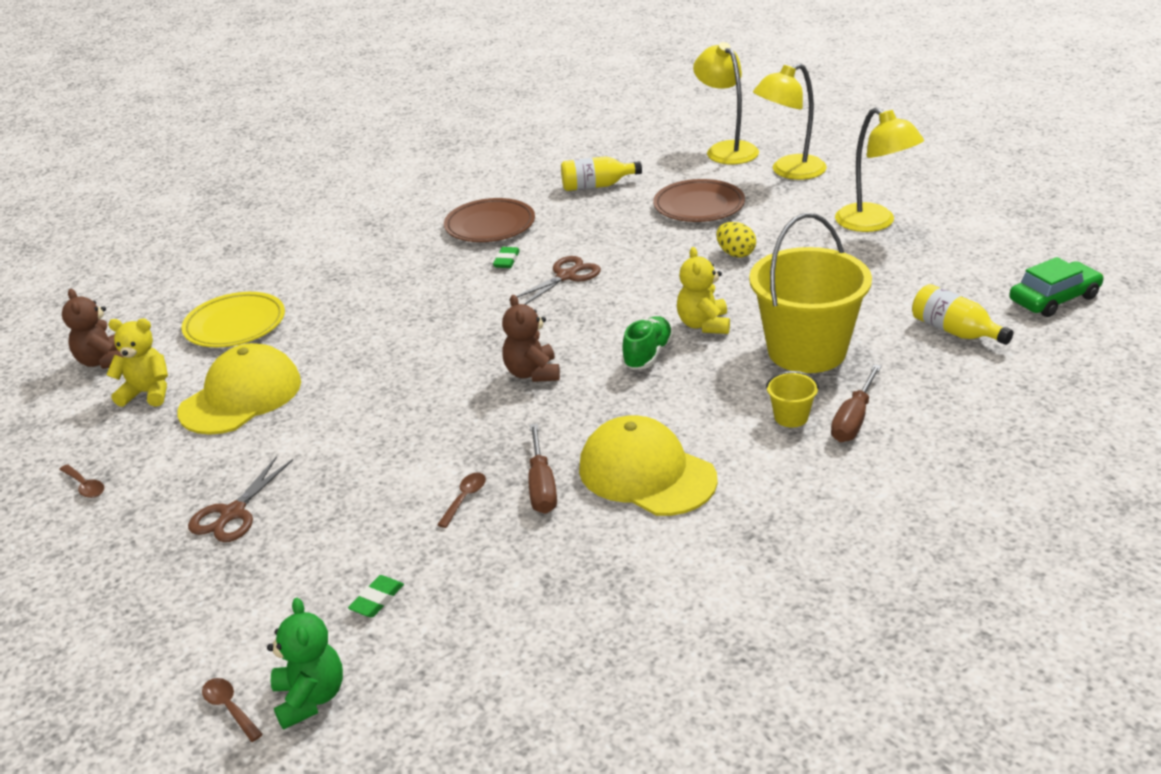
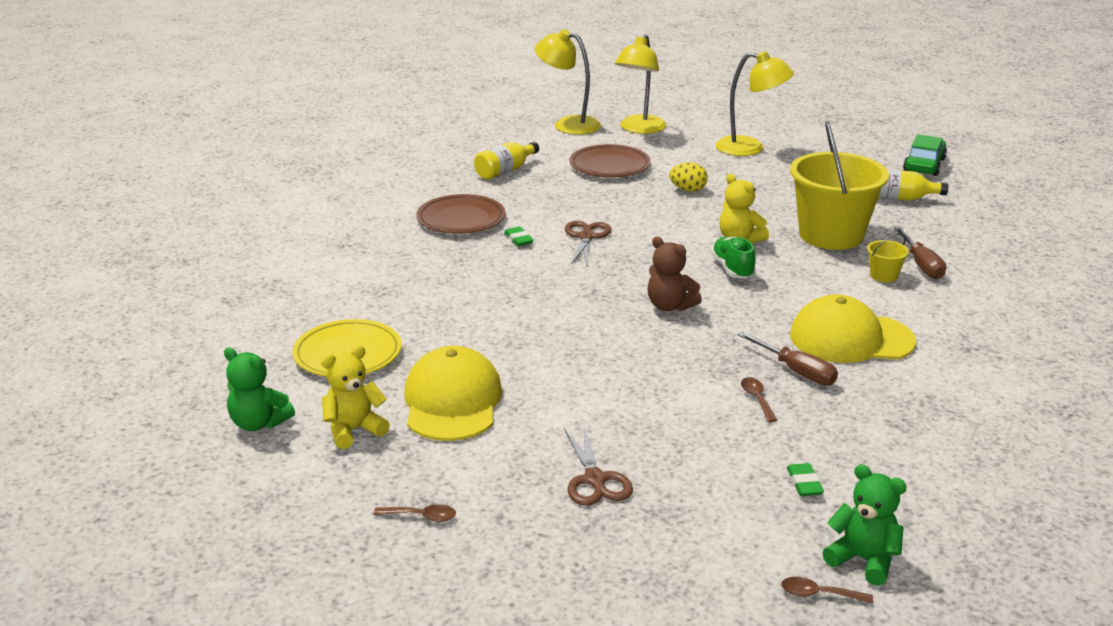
camera: 40 degrees left, 5 degrees down
brown teddy bear [62,289,123,369] -> green teddy bear [224,347,295,431]

